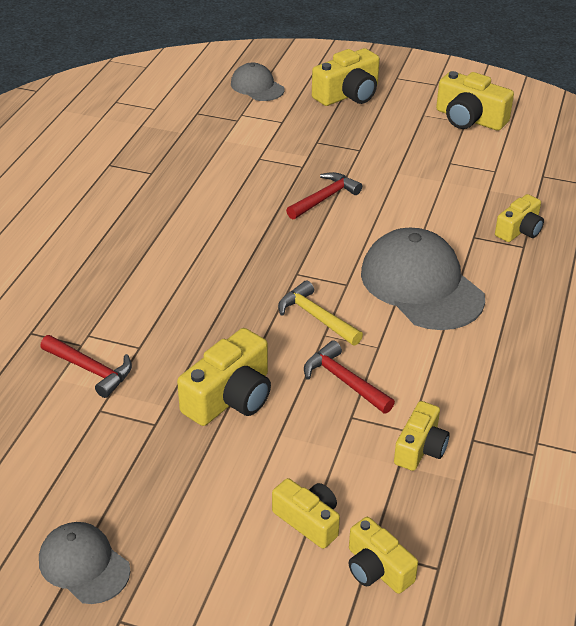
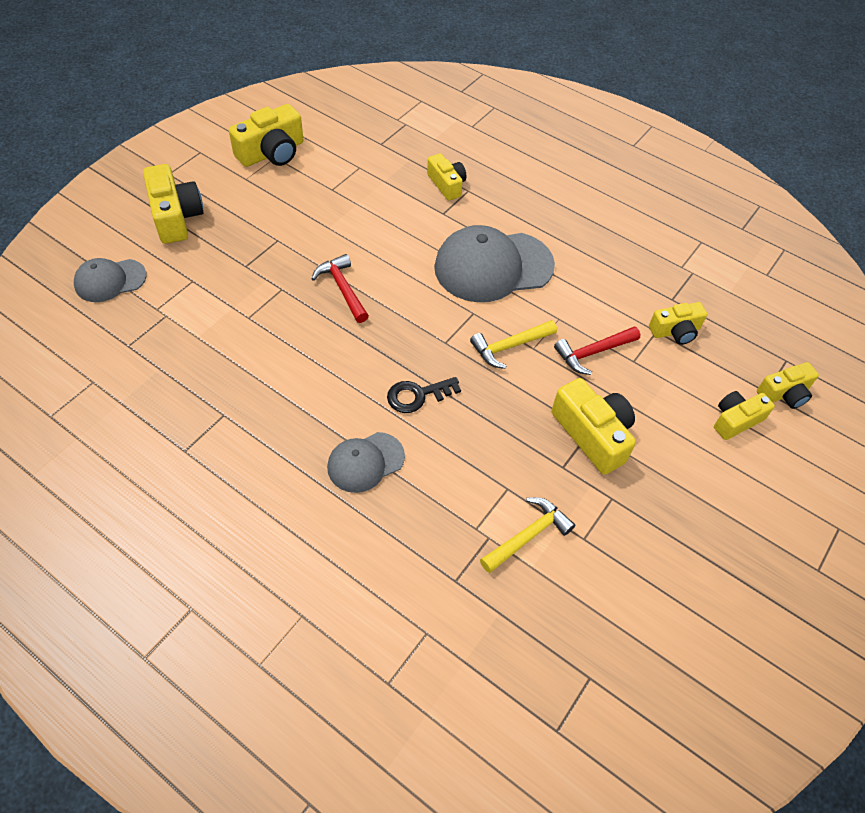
camera: 75 degrees left, 15 degrees up
grey cap [39,522,131,604] -> grey cap moved to [327,432,405,493]
red hammer [40,335,132,398] -> yellow hammer [480,497,575,573]
yellow camera [394,401,450,471] -> yellow camera turned 120 degrees clockwise [649,302,707,345]
none -> black key [387,377,461,413]

